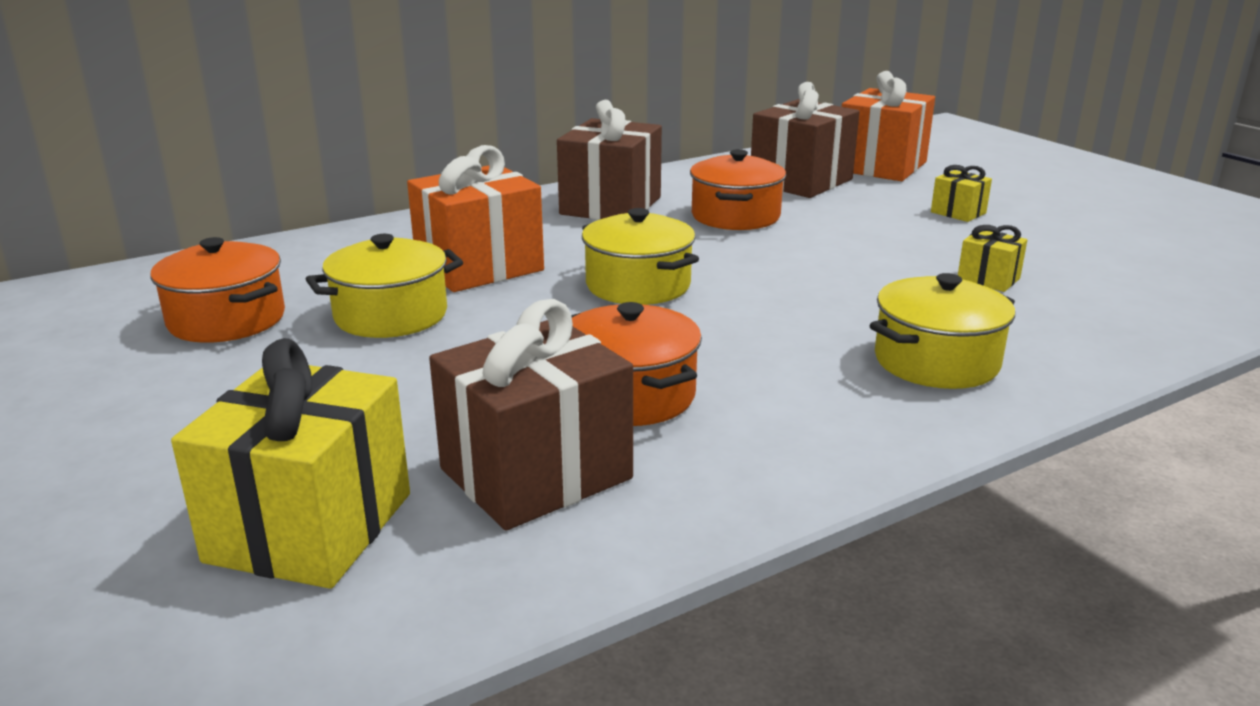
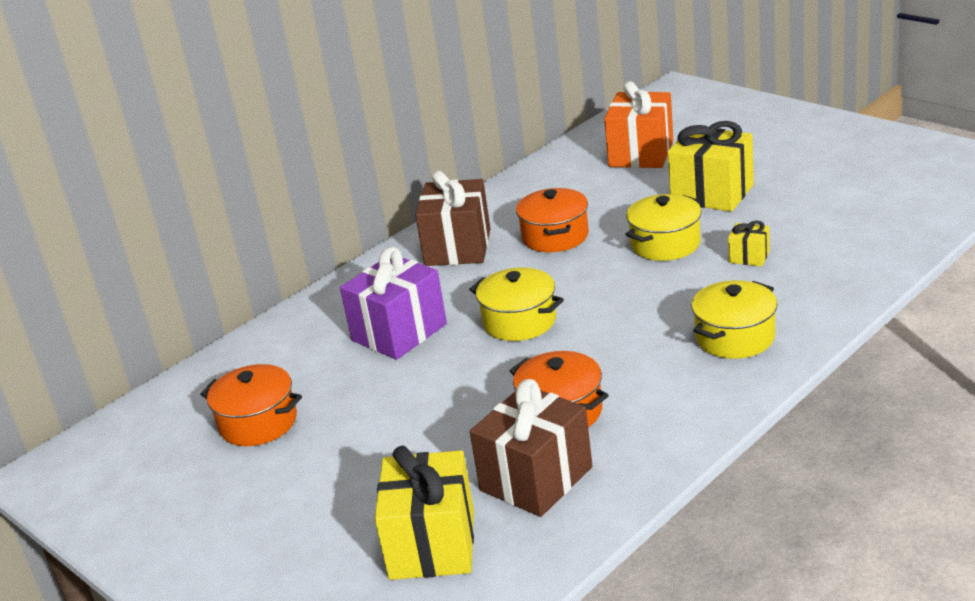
camera: 10 degrees left, 5 degrees up
yellow pot [306,234,463,338] -> yellow pot moved to [625,194,701,261]
orange gift [407,145,544,292] -> purple gift [340,247,447,360]
brown gift [751,82,860,198] -> none
yellow gift [931,165,992,222] -> yellow gift [668,121,754,212], size x2.11

